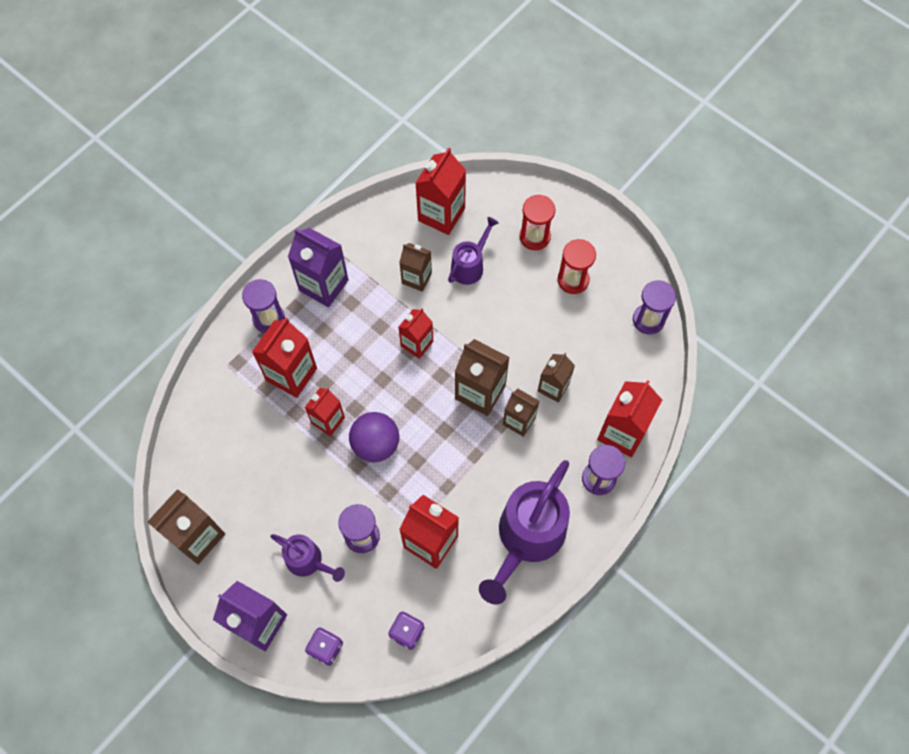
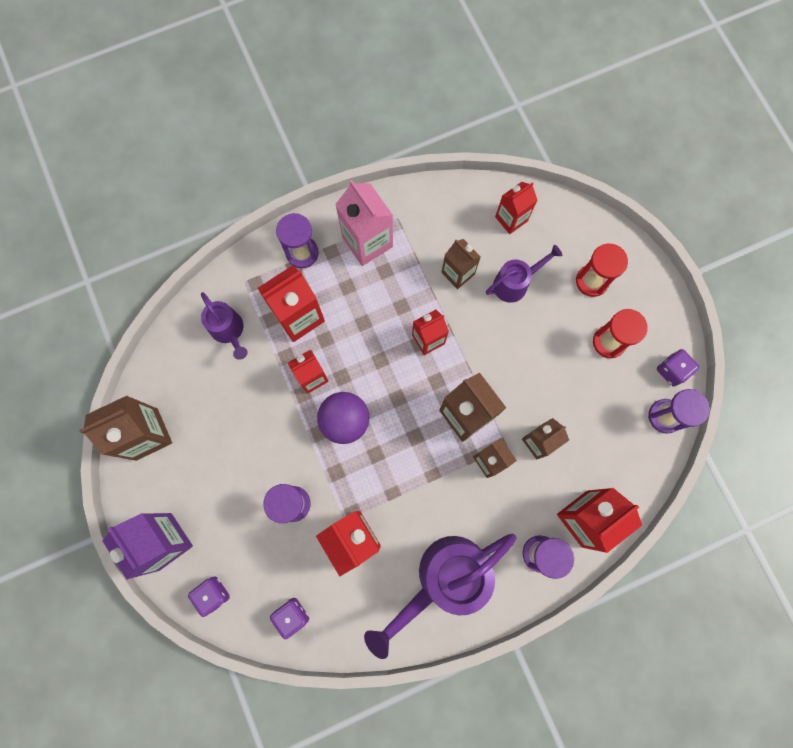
camera: 25 degrees right, 10 degrees up
purple watering can [270,534,345,582] -> purple watering can moved to [201,292,248,360]
purple carton [288,228,349,307] -> pink carton [335,180,393,266]
red carton [416,147,466,235] -> red carton [495,182,538,234], size x0.64
none -> purple dice [657,349,699,386]

